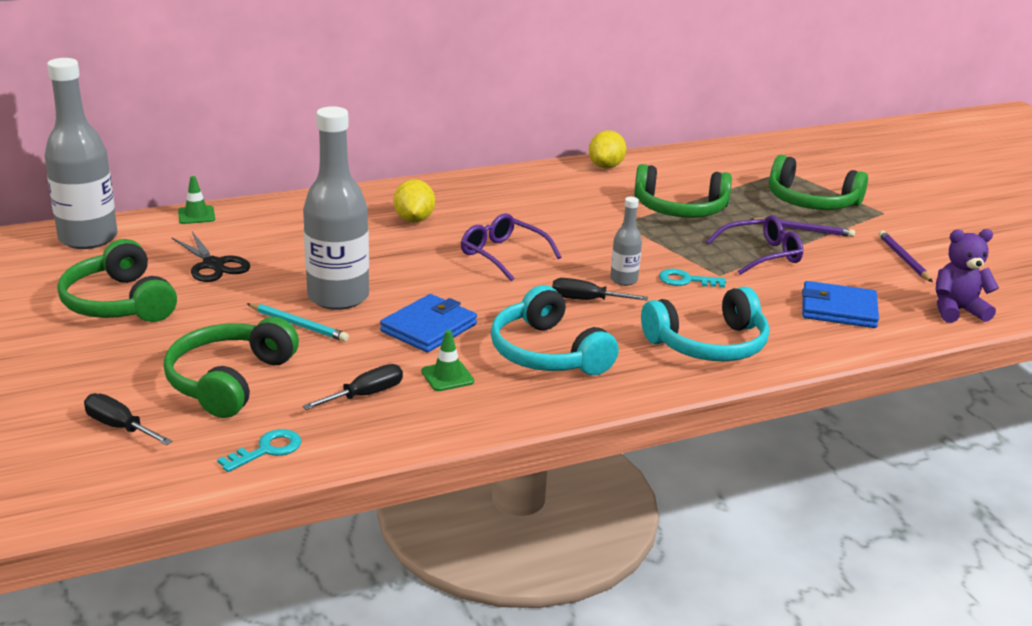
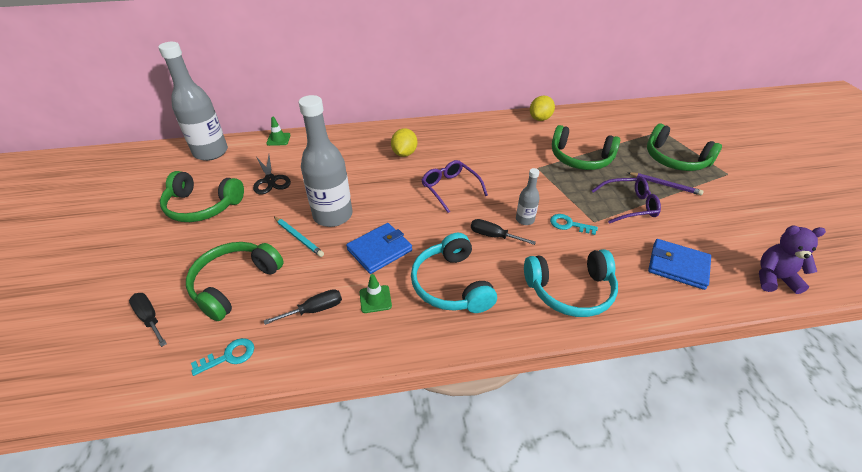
camera: 15 degrees right, 15 degrees up
green headphones [57,239,177,322] -> green headphones turned 60 degrees counterclockwise [160,171,244,222]
purple pencil [879,231,933,282] -> none

